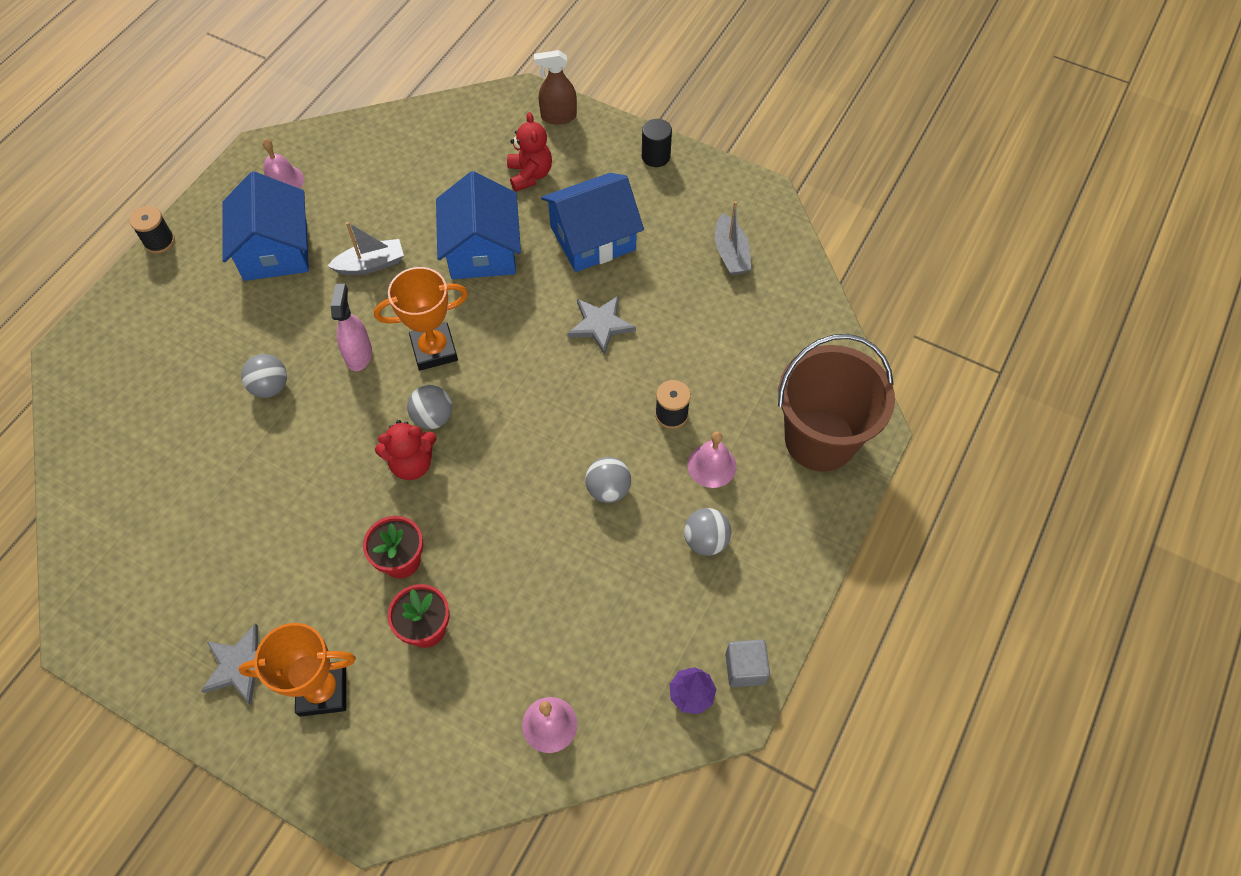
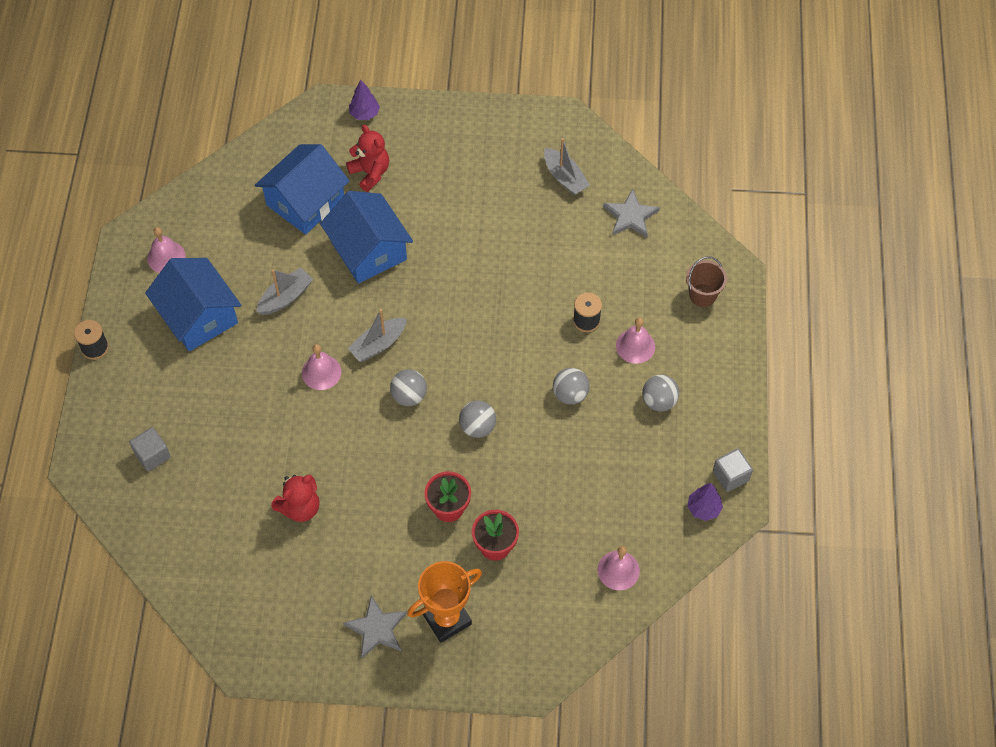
camera: 25 degrees left, 0 degrees up
grey ball [241,354,287,398] -> grey ball moved to [459,401,496,438]
pink spray bottle [331,284,372,371] -> pink bell [302,344,341,390]
orange trophy [374,267,468,371] -> grey boat [348,309,407,362]
red teddy bear [375,420,437,480] -> red teddy bear moved to [271,475,320,522]
brown spray bottle [534,50,577,125] -> purple tree [349,80,380,120]
blue house [541,173,644,272] -> blue house moved to [255,144,349,235]
grey star [567,295,636,355] -> grey star moved to [603,189,660,238]
black cylinder [642,119,672,167] -> none
brown bucket [778,334,895,472] -> brown bucket [686,256,727,307], size x0.47
none -> grey cube [130,427,171,471]

